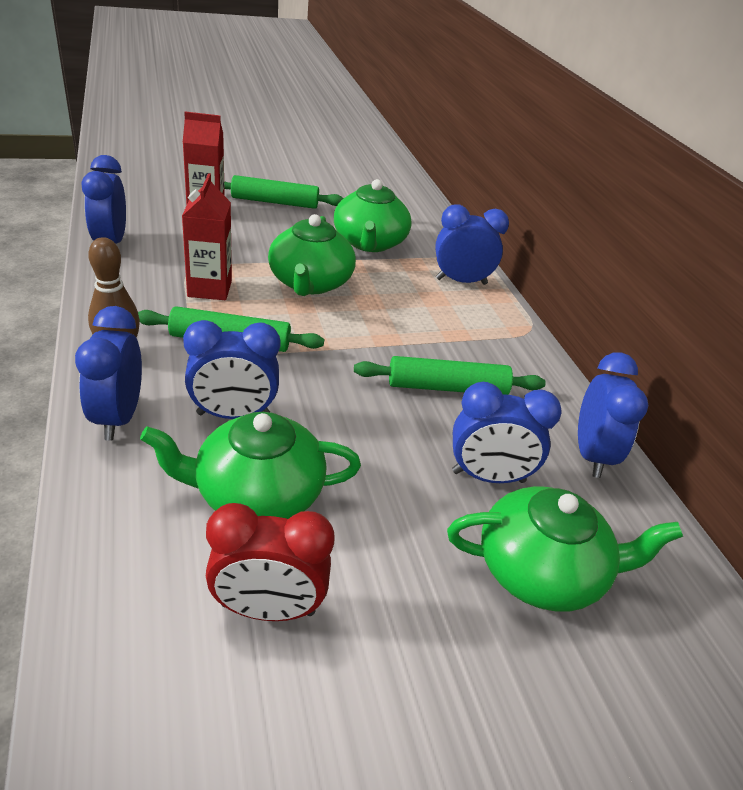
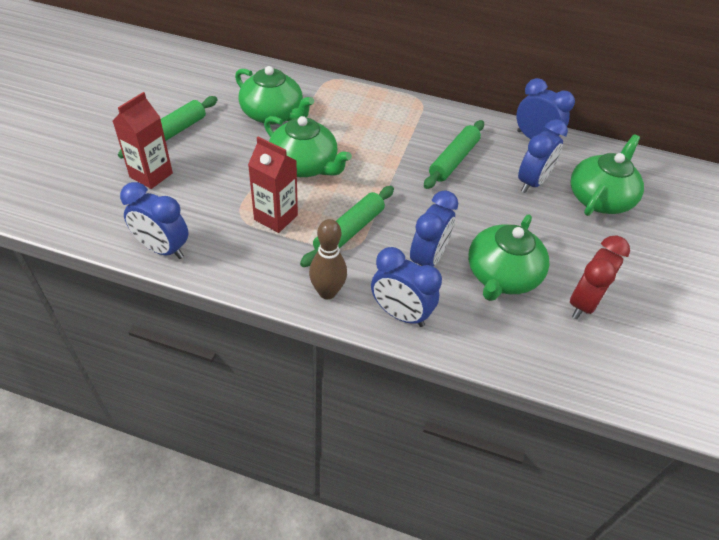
camera: 55 degrees left, 10 degrees up
blue clock [435,204,509,285] -> none

